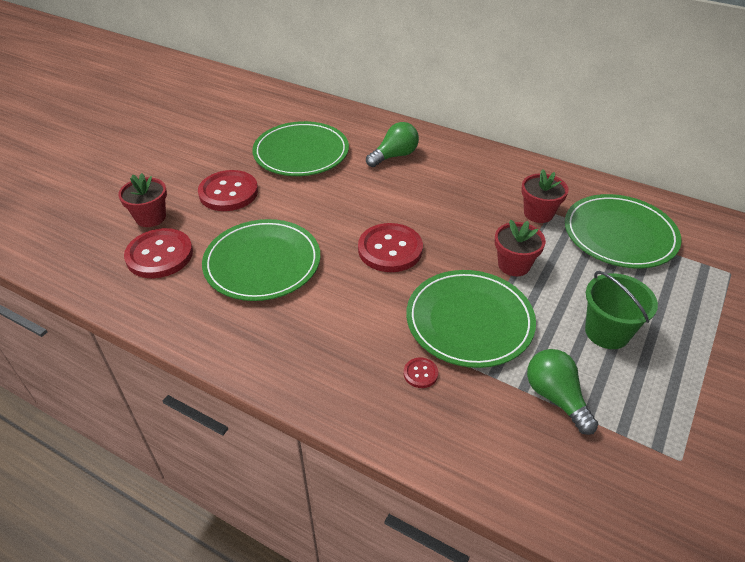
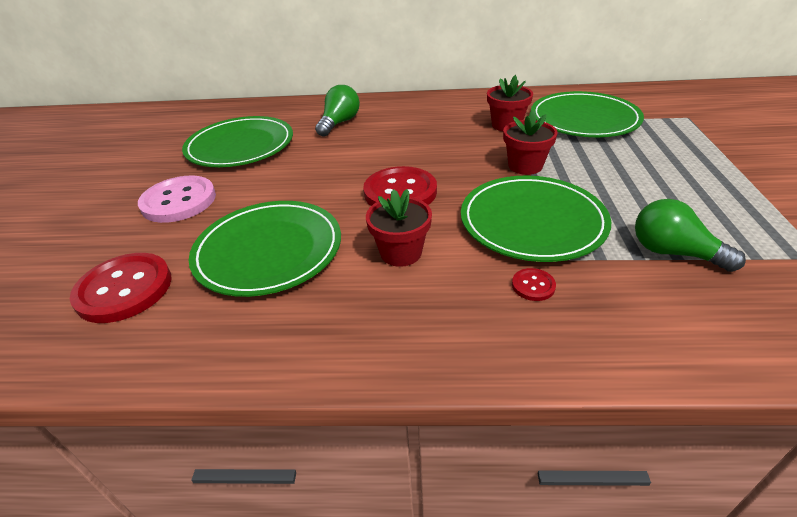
camera: 25 degrees left, 5 degrees down
red flower pot [118,173,167,227] -> red flower pot moved to [366,189,432,267]
red button [198,170,258,211] -> pink button [138,176,216,223]
green bucket [585,271,658,349] -> none

